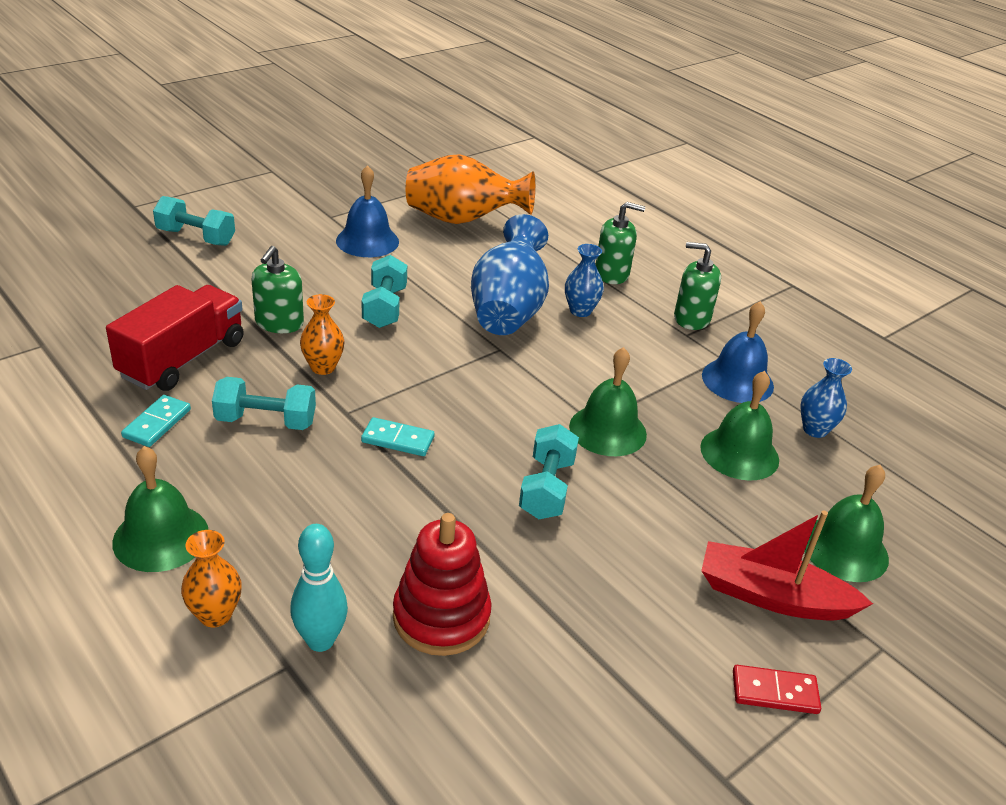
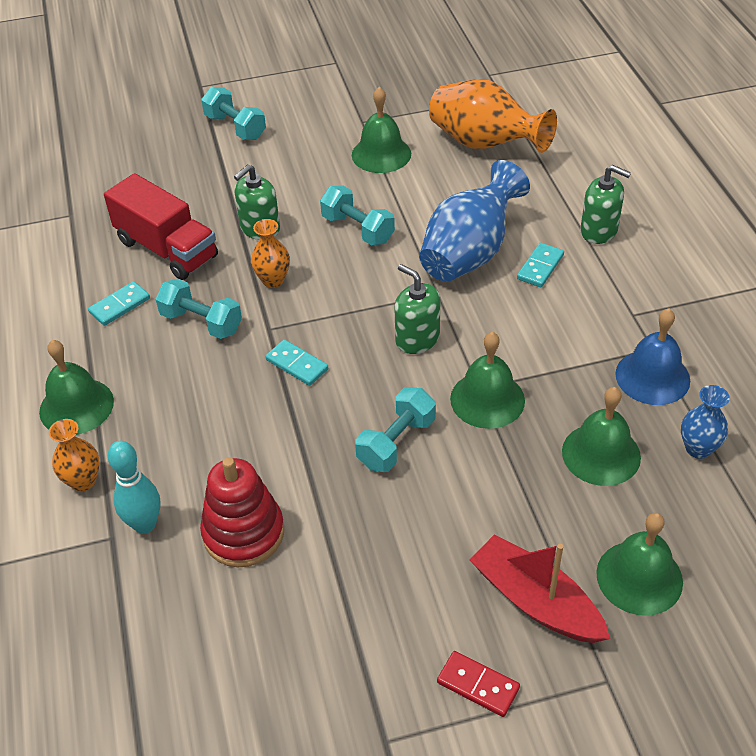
camera: 30 degrees right, 10 degrees up
red truck [106,285,244,391] -> red truck turned 75 degrees clockwise [104,173,218,280]
blue bell [336,165,399,257] -> green bell [352,87,411,173]
turquoise dumbbell [362,255,407,328] -> turquoise dumbbell turned 75 degrees counterclockwise [320,186,395,245]
blue vase [565,244,604,317] -> turquoise domino [517,242,564,287]
green soap dispenser [674,242,721,330] -> green soap dispenser moved to [395,264,441,354]

